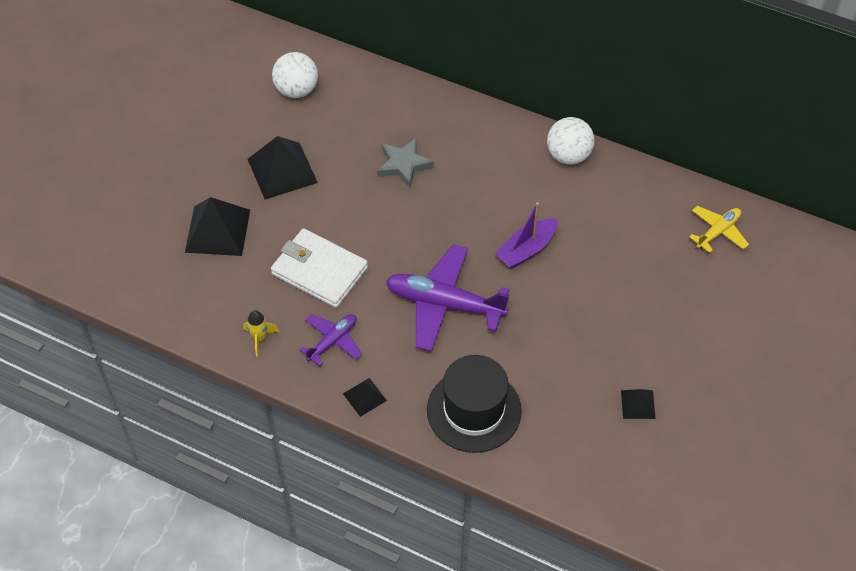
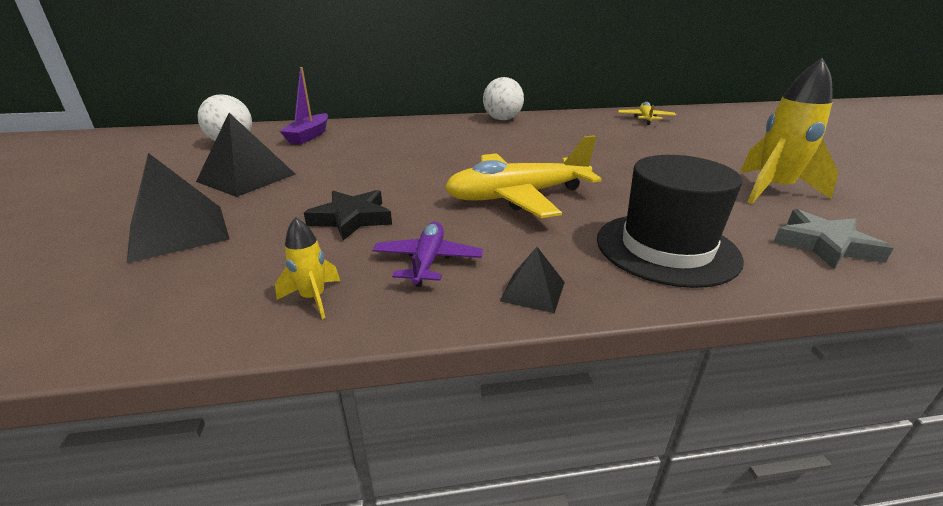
camera: 35 degrees left, 25 degrees down
white wallet [271,228,368,308] -> black star [304,190,392,240]
grey star [377,138,434,188] -> grey star moved to [774,209,894,269]
purple plane [386,244,509,351] -> yellow plane [445,135,602,218]
purple boat [495,202,558,269] -> purple boat moved to [279,67,328,144]
black pyramid [621,389,656,419] -> yellow rocket [740,58,839,204]

